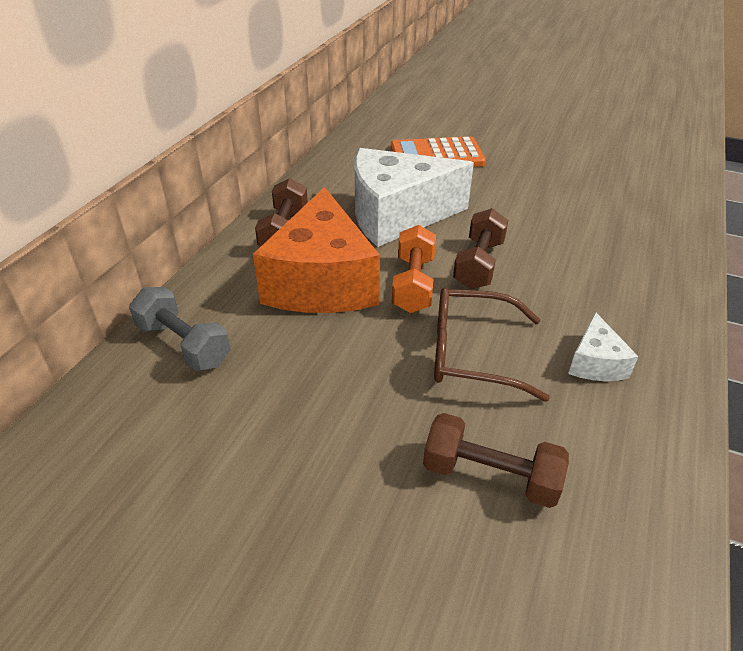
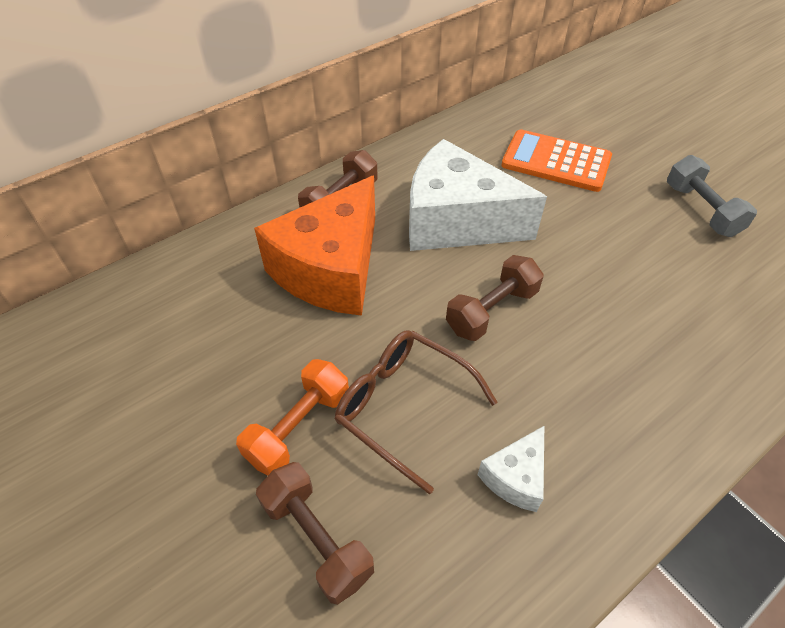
camera: 30 degrees right, 10 degrees up
grey dumbbell [129,287,231,371] -> grey dumbbell moved to [667,155,757,237]
orange dumbbell [392,225,436,313] -> orange dumbbell moved to [236,359,349,476]

